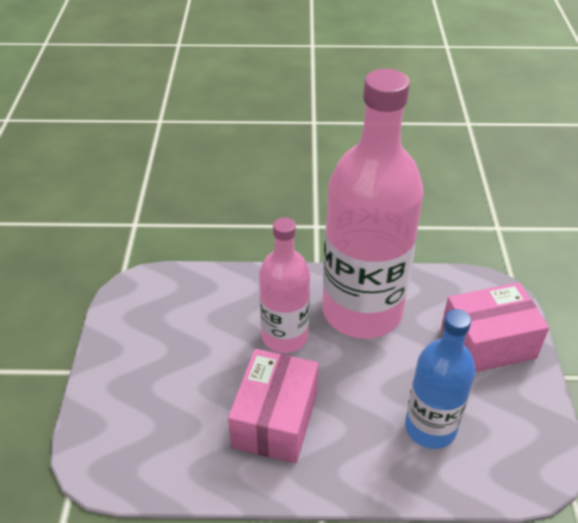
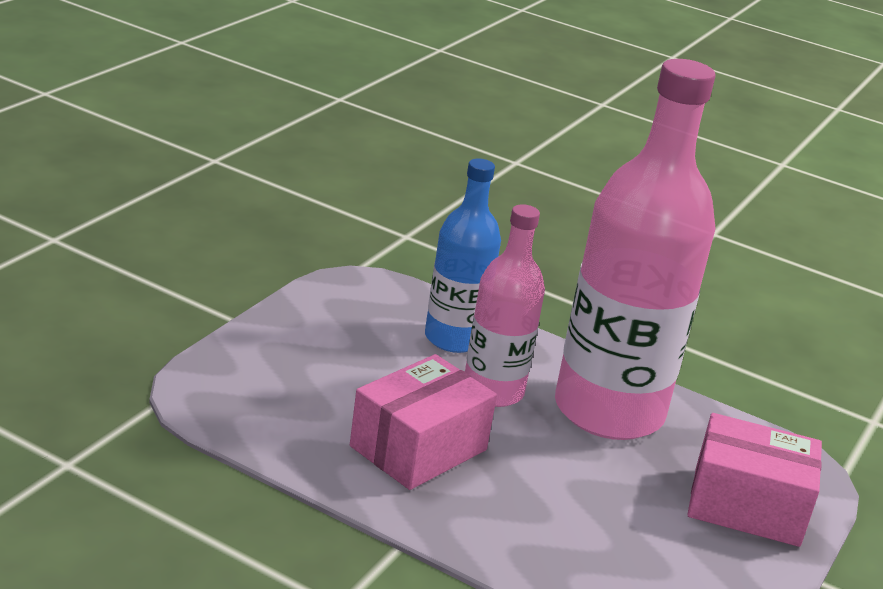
camera: 25 degrees right, 15 degrees down
blue bottle [405,309,475,449] -> blue bottle moved to [425,158,501,353]

